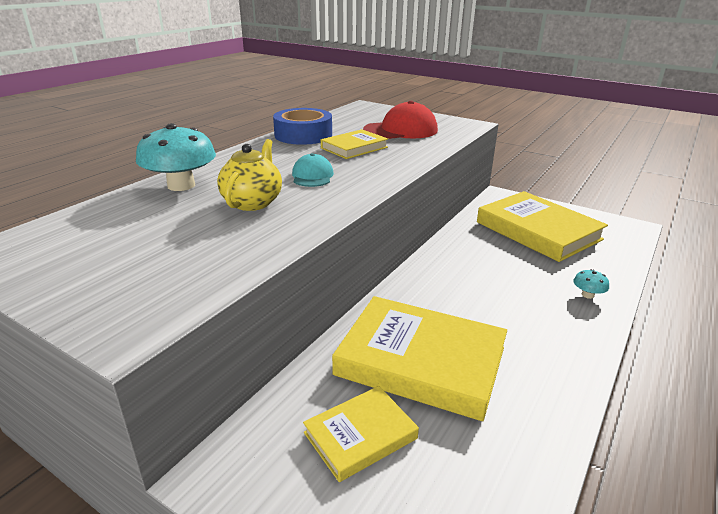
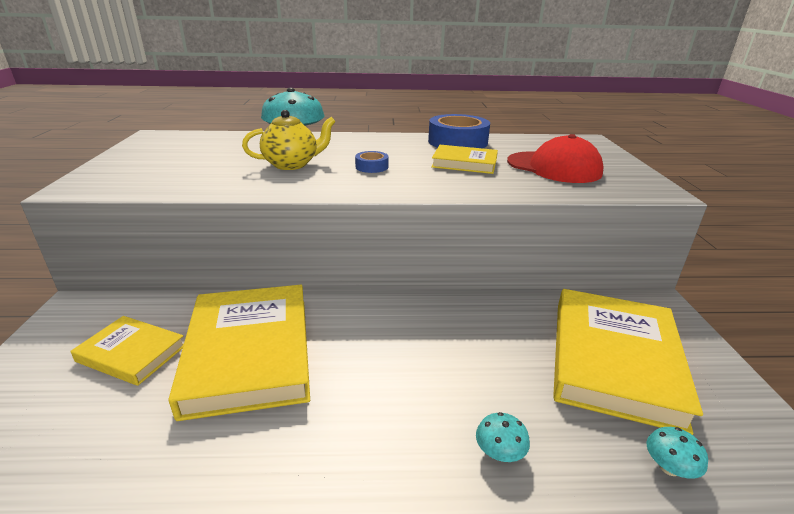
camera: 55 degrees right, 0 degrees up
turquoise cap [292,153,334,187] -> blue tape [355,151,389,173]
none -> turquoise mushroom [647,427,708,479]

